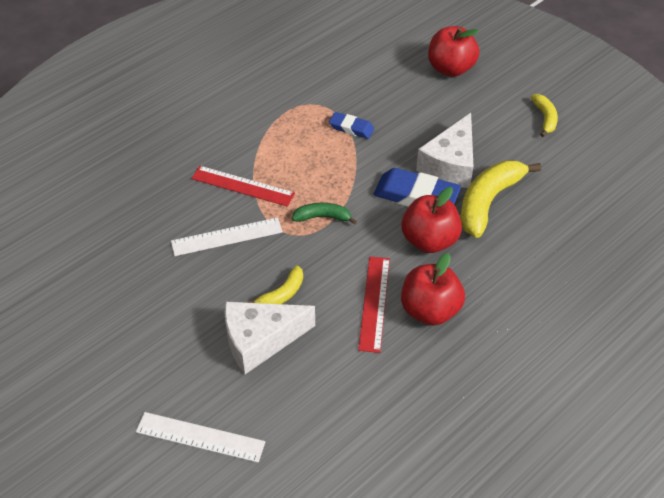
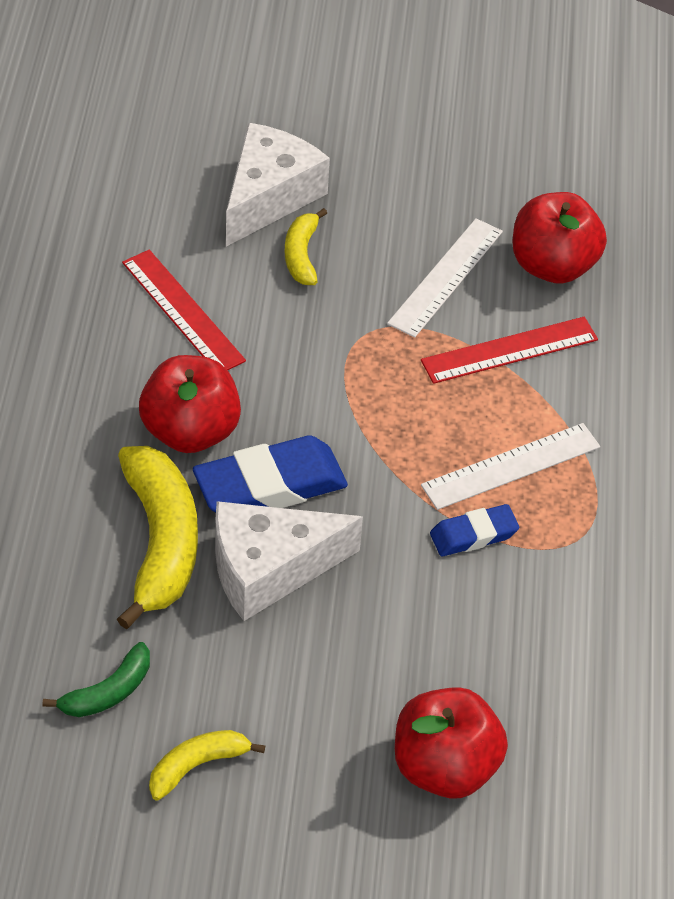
camera: 135 degrees right, 0 degrees up
white ruler [136,412,265,463] -> white ruler moved to [421,423,600,510]
green banana [292,203,357,224] -> green banana moved to [43,642,150,717]
red apple [401,253,465,326] -> red apple moved to [512,192,607,284]
white cheese [416,113,474,188] -> white cheese turned 90 degrees counterclockwise [215,501,363,621]
yellow banana [531,94,558,137] -> yellow banana turned 105 degrees clockwise [149,730,265,801]

